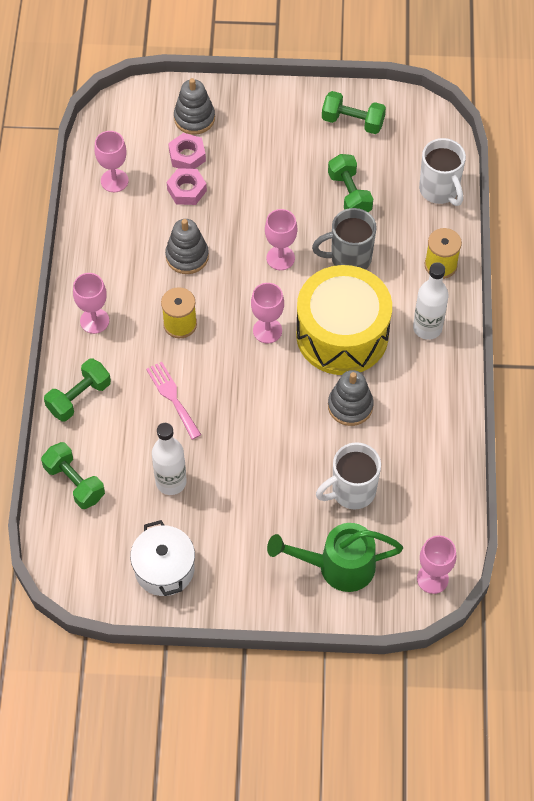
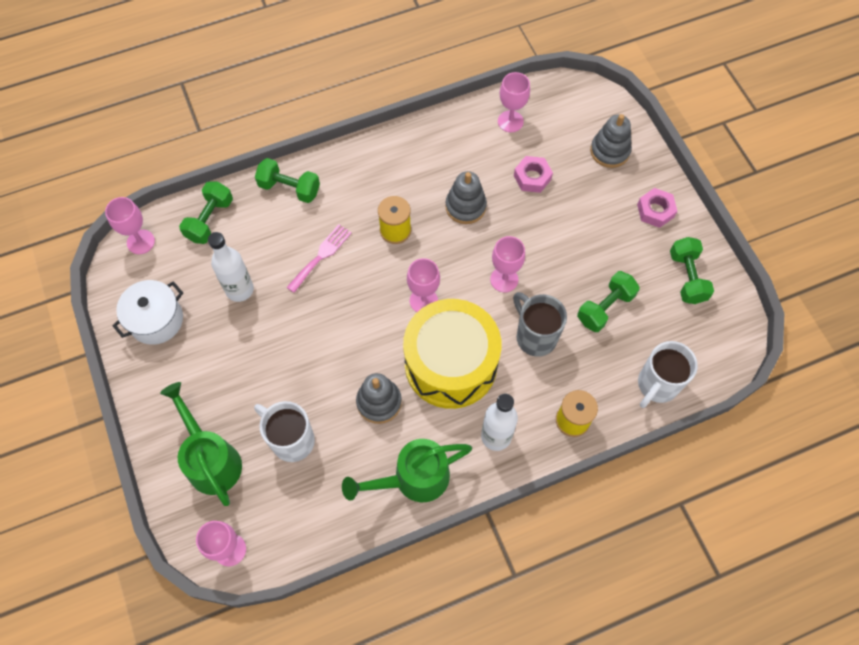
camera: 65 degrees right, 5 degrees up
pink goblet [73,273,109,334] -> pink goblet moved to [105,197,155,254]
pink nut [168,133,206,169] -> pink nut moved to [637,188,677,228]
none -> green watering can [342,439,472,502]

